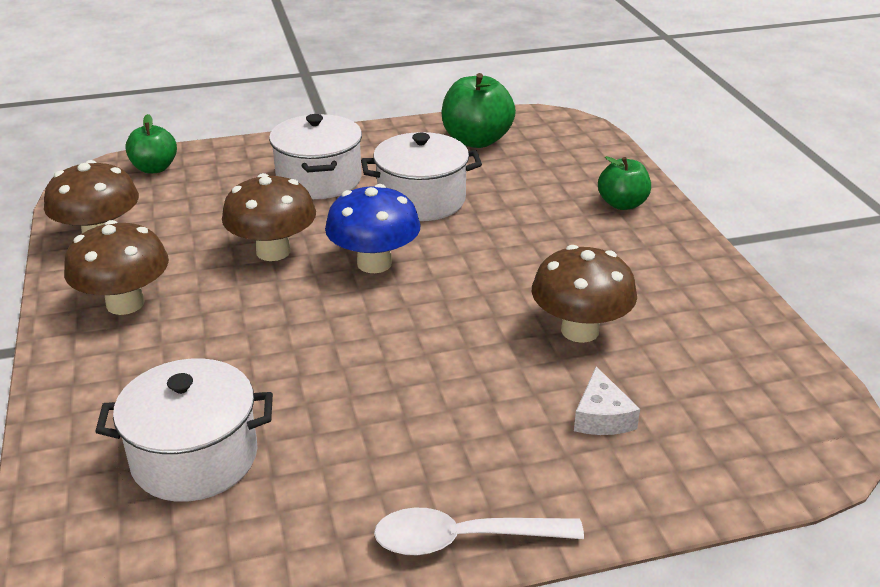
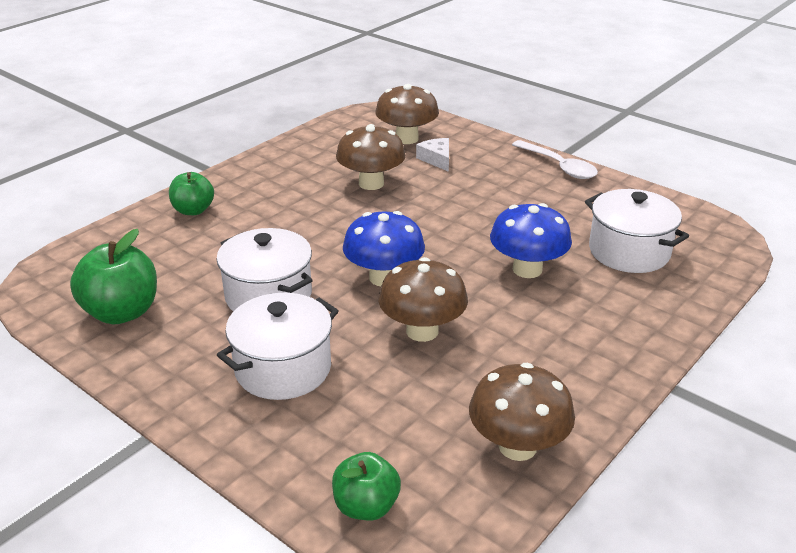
camera: 125 degrees left, 0 degrees up
brown mushroom [64,220,169,315] -> brown mushroom moved to [375,84,439,144]
white cheese [574,366,640,435] -> white cheese turned 75 degrees counterclockwise [416,138,449,172]
none -> blue mushroom [490,203,572,278]

